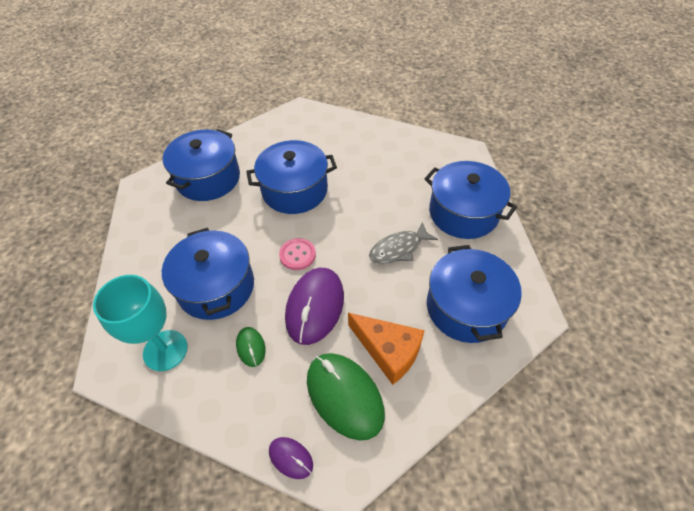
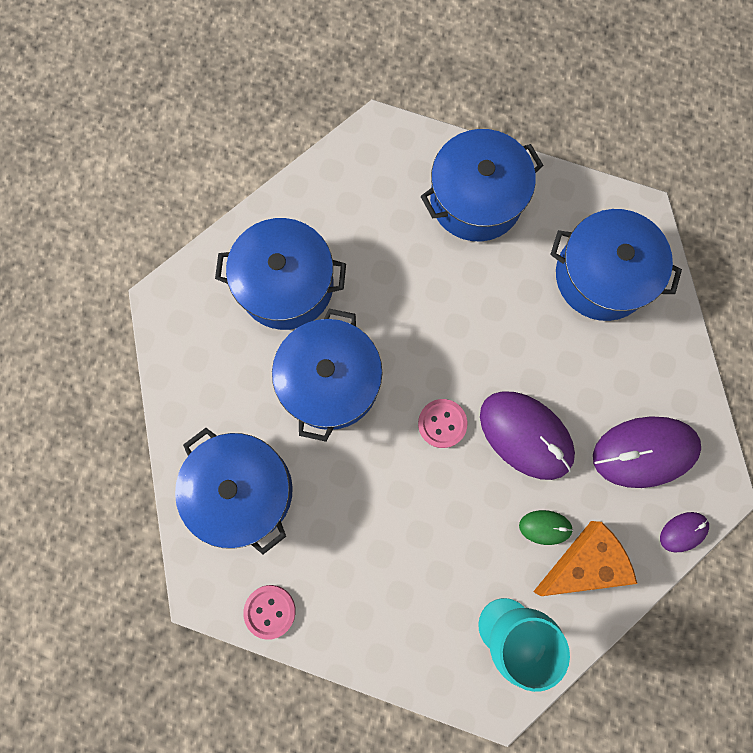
camera: 65 degrees left, 25 degrees up
blue pot [162,228,254,320] -> blue pot moved to [215,218,346,330]
green mouse [307,353,385,441] -> purple mouse [593,417,701,488]
orange cheese [348,313,425,385] -> orange cheese moved to [533,521,637,596]
grey fish [369,222,438,264] -> none
none -> pink button [243,585,296,640]

